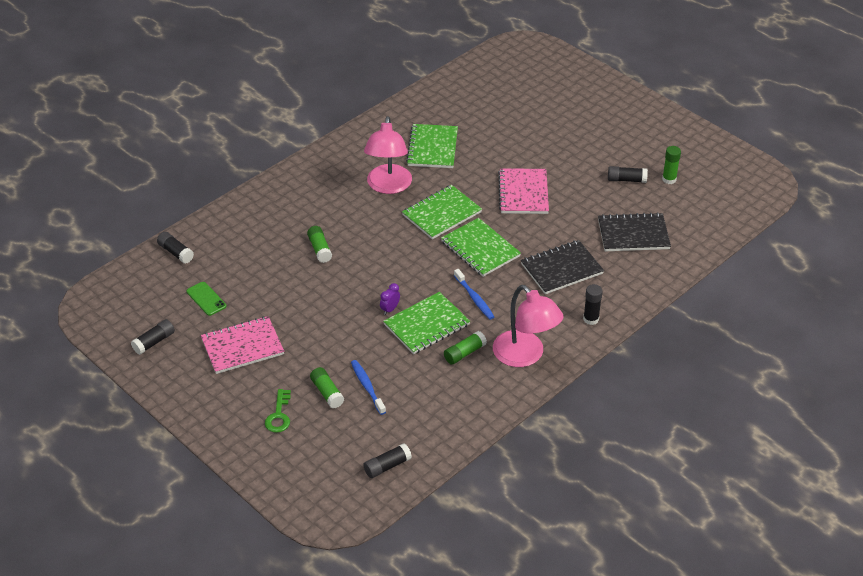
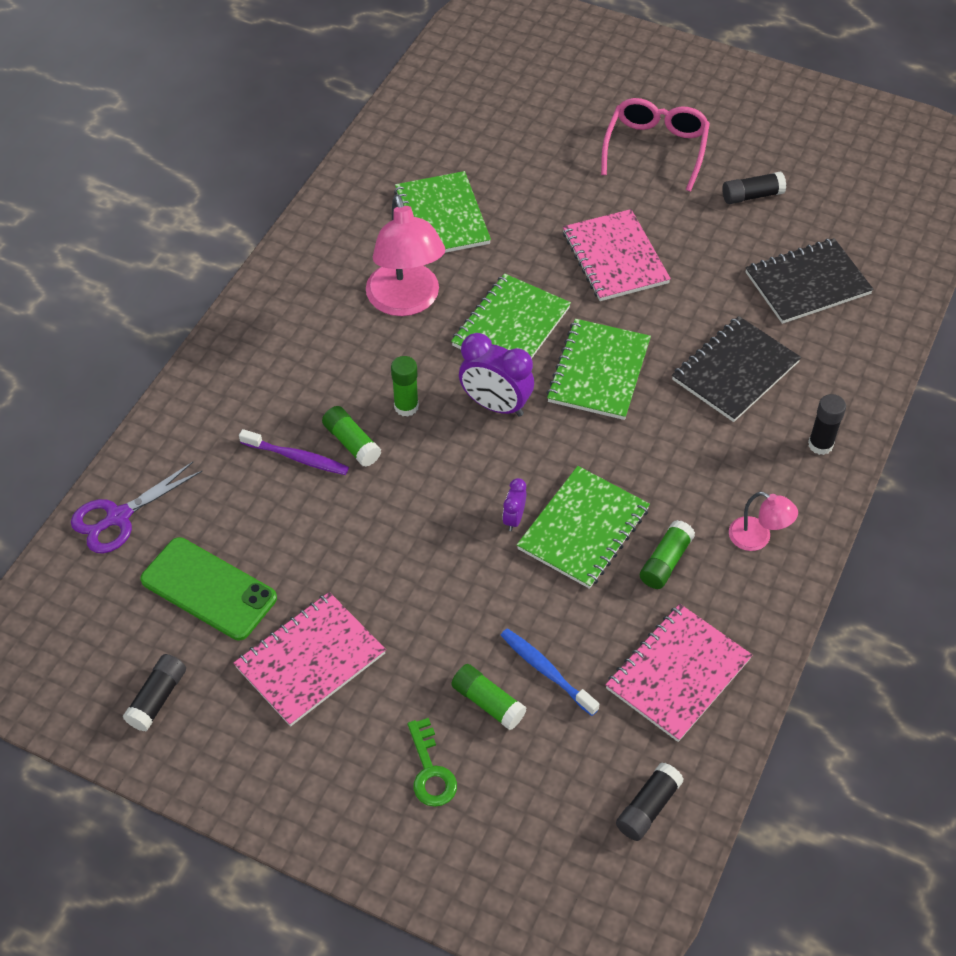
camera: 20 degrees left, 10 degrees up
black glue stick [157,232,194,264] -> purple scissors [71,462,202,554]
green phone [186,282,226,316] -> green phone [140,537,277,640], size x1.70
green notebook [441,218,521,277] -> green notebook turned 75 degrees clockwise [546,319,651,420]
blue toothbrush [454,269,494,320] -> none
pink lamp [493,285,564,367] -> pink lamp [729,492,798,551], size x0.50
green glue stick [662,146,681,184] -> green glue stick moved to [391,356,419,417]
none -> purple toothbrush [239,429,349,475]
none -> purple clock [459,333,534,417]
none -> pink glasses [601,98,710,192]
none -> pink notebook [605,604,752,742]

